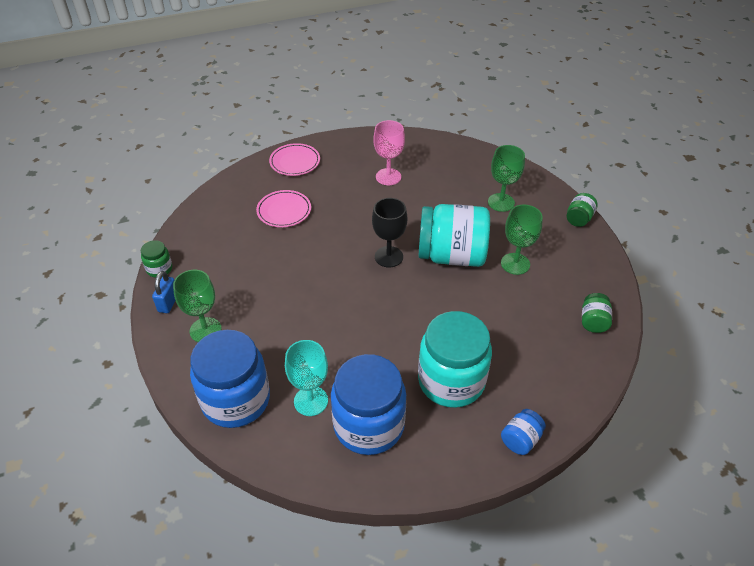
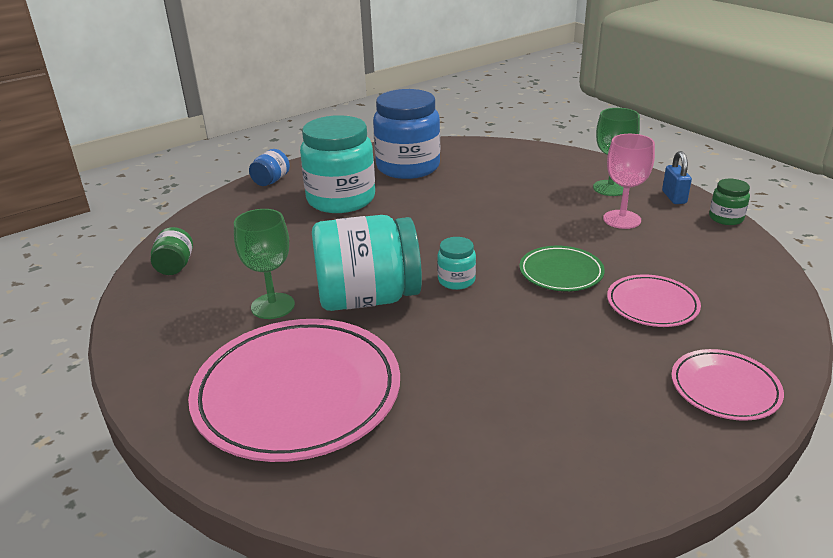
camera: 165 degrees right, 15 degrees down
blue jar [190,330,270,428] -> none
turquoise goblet [285,340,328,416] -> none
black goblet [372,198,407,267] -> turquoise jar [437,237,476,290]
pink goblet [373,120,405,185] -> pink goblet moved to [603,134,655,229]
green goblet [488,145,525,212] -> pink plate [188,319,400,462]
green jar [567,193,598,227] -> none
none -> green plate [519,246,605,291]

